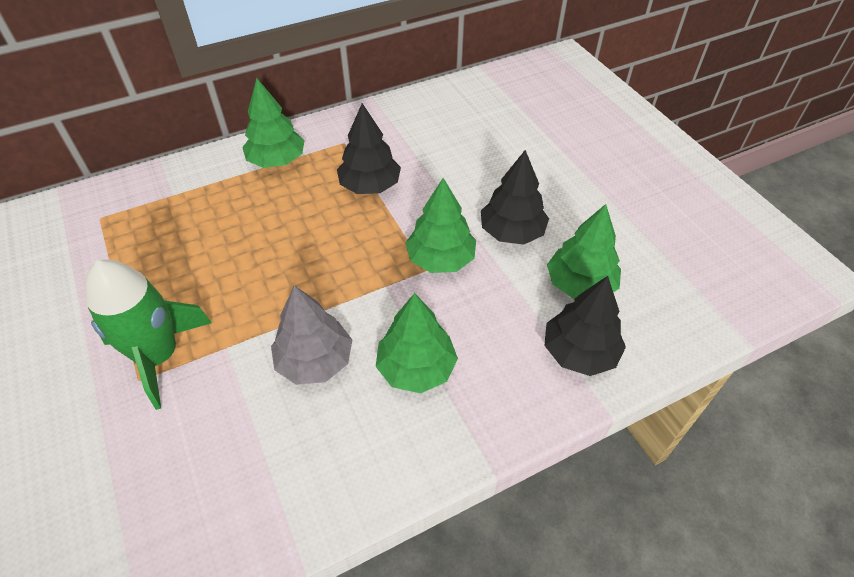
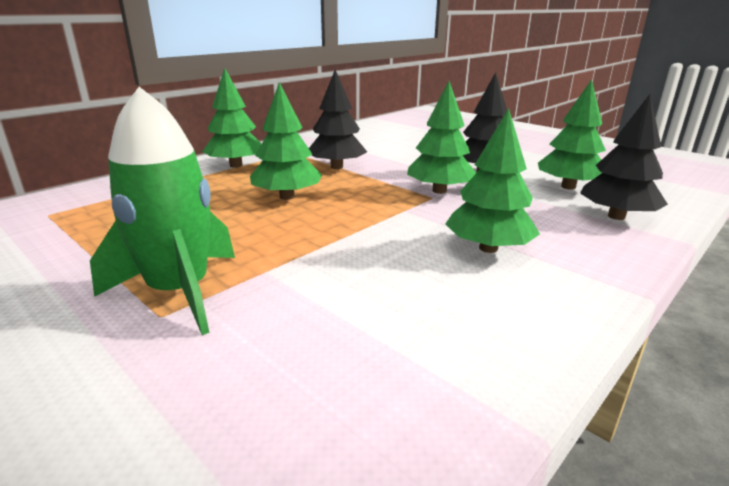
camera: 20 degrees left, 25 degrees down
grey tree [271,285,352,385] -> none
none -> green tree [250,82,322,200]

